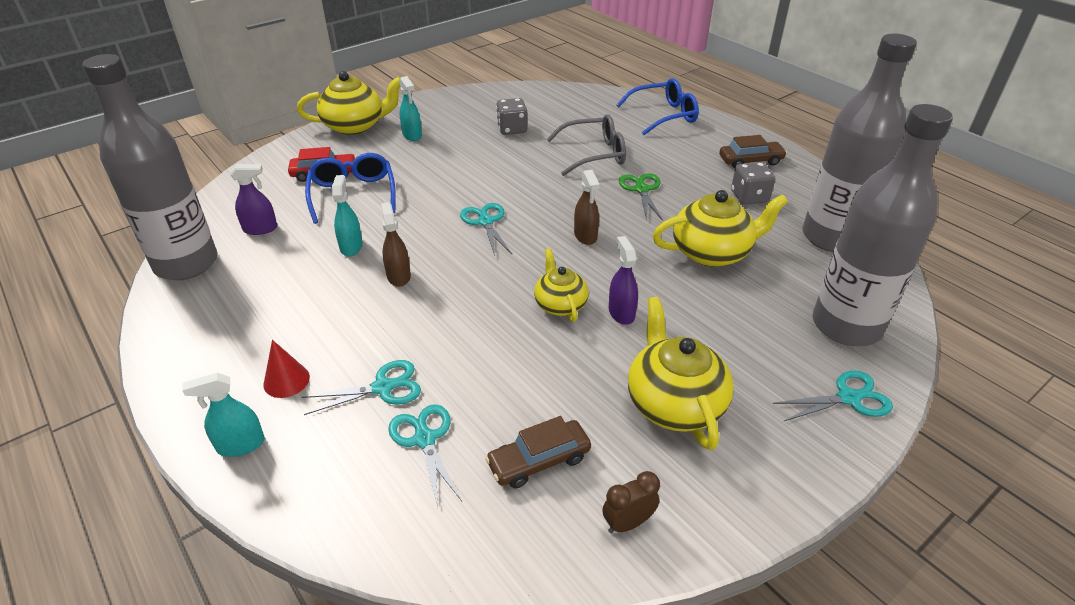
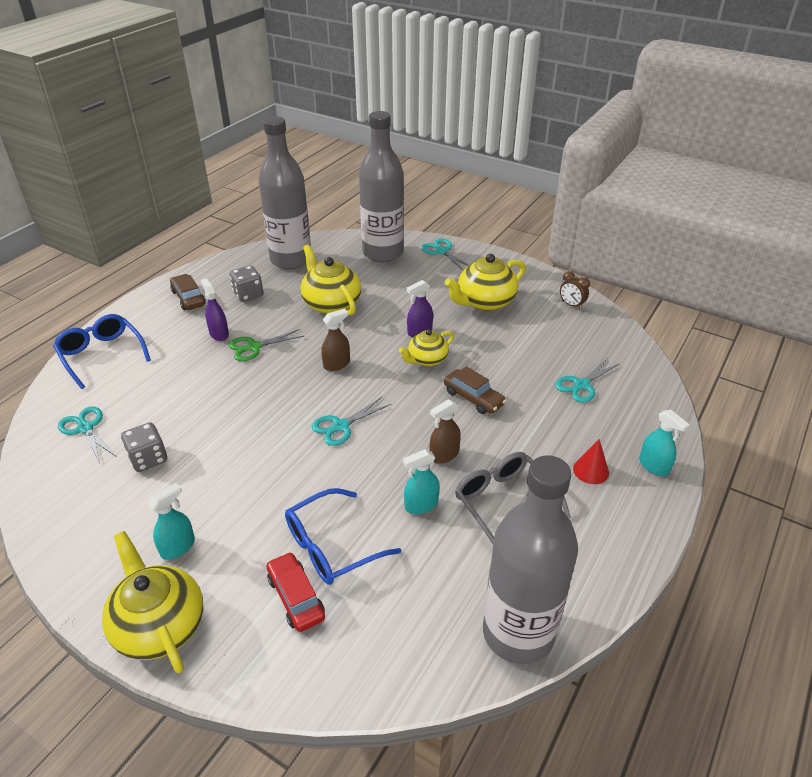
camera: 110 degrees left, 0 degrees up
purple spray bottle [230,164,277,235] -> purple spray bottle moved to [201,278,229,341]
turquoise scissors [302,360,421,415] -> turquoise scissors moved to [58,406,115,461]
brown car [485,416,591,488] -> brown car moved to [444,366,506,414]
grey glasses [547,114,626,176] -> grey glasses moved to [455,452,571,544]

